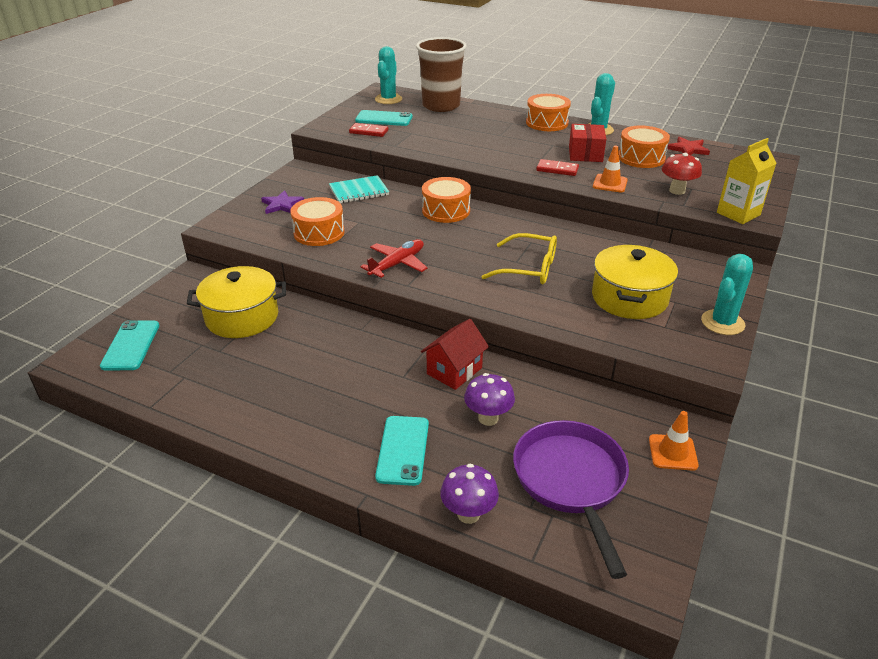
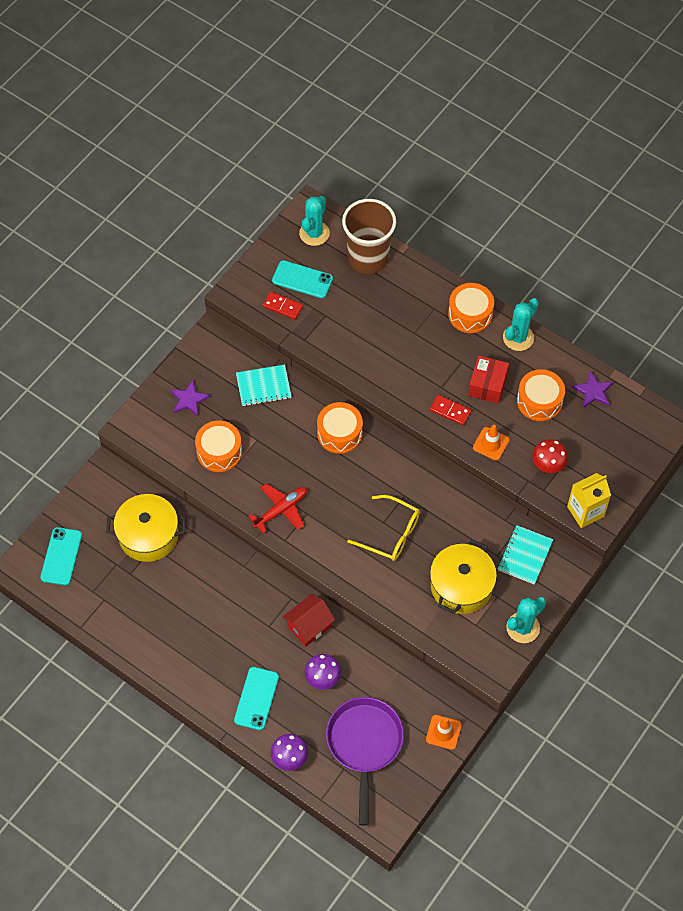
camera: 10 degrees right, 25 degrees up
red star [667,137,710,155] -> purple star [572,371,613,407]
none -> turquoise notebook [498,525,553,584]

